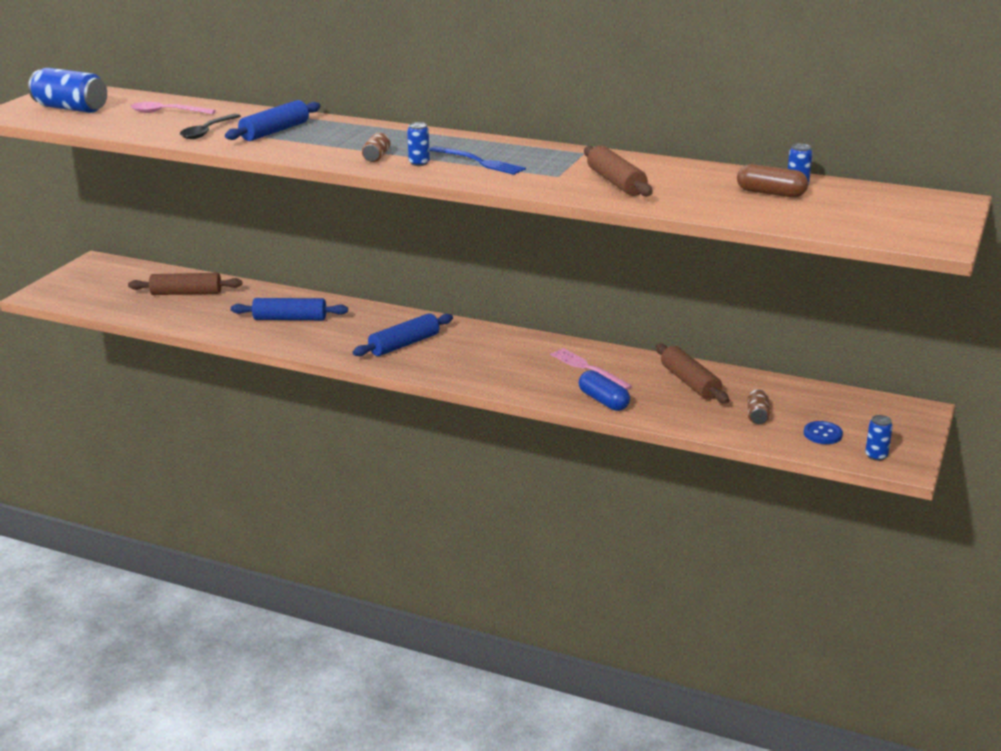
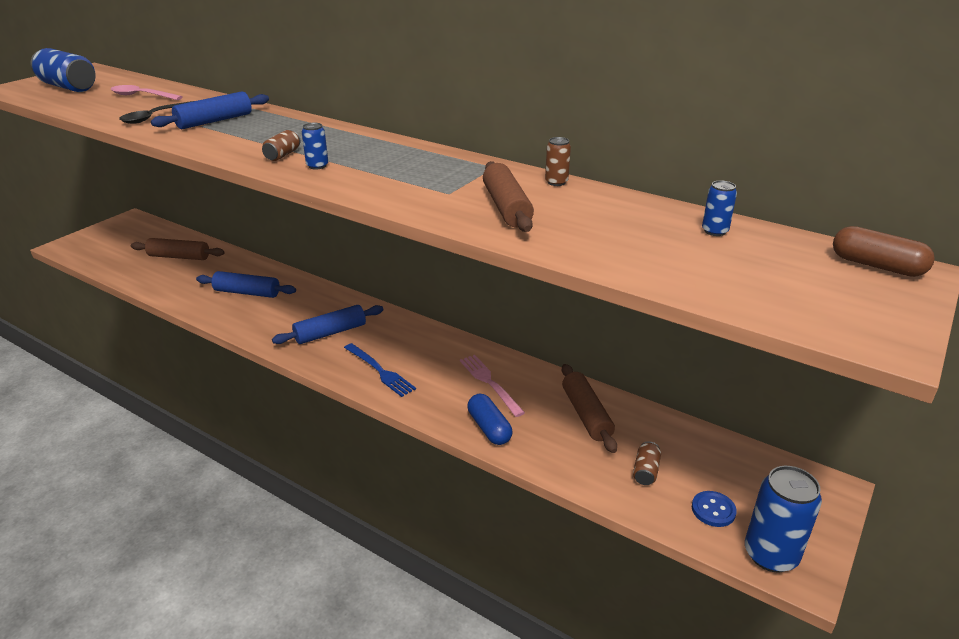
camera: 10 degrees right, 5 degrees up
blue fork [429,146,526,175] -> blue fork moved to [344,343,416,397]
brown capsule [737,164,808,198] -> brown capsule moved to [833,226,935,277]
blue can [865,415,893,461] -> blue can [745,466,822,572], size x2.05
none -> brown can [545,137,571,186]

